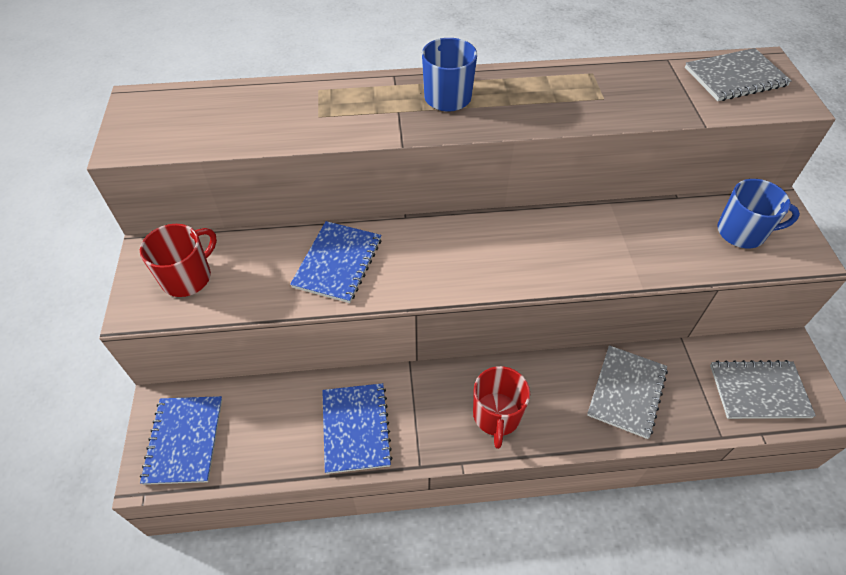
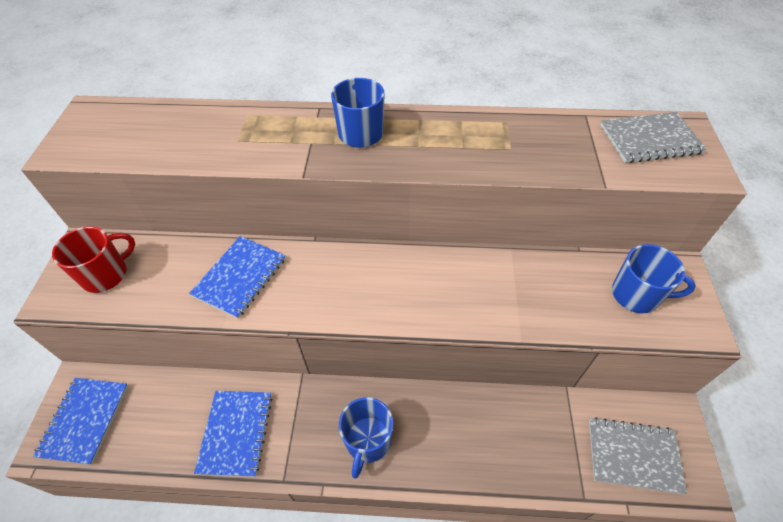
camera: 10 degrees right, 0 degrees up
red mug [473,366,530,449] -> blue mug [339,397,393,478]
grey notebook [587,345,668,439] -> none

